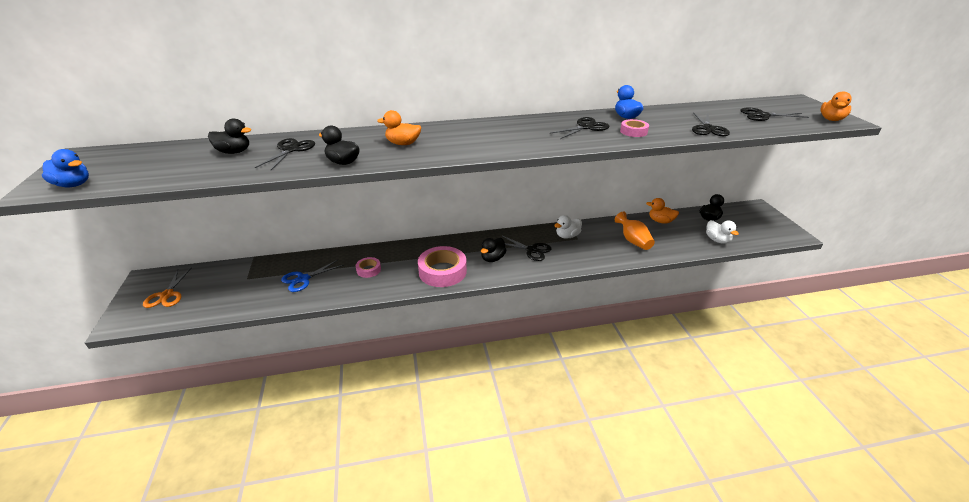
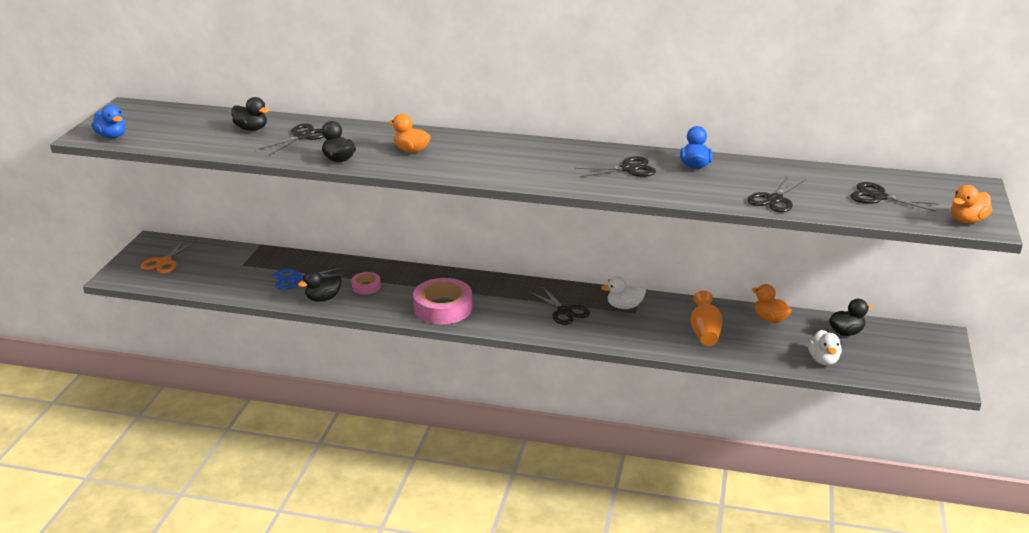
camera: 25 degrees right, 5 degrees down
black duck [481,238,507,262] -> black duck moved to [298,270,342,302]
pink tape [620,119,649,137] -> none

